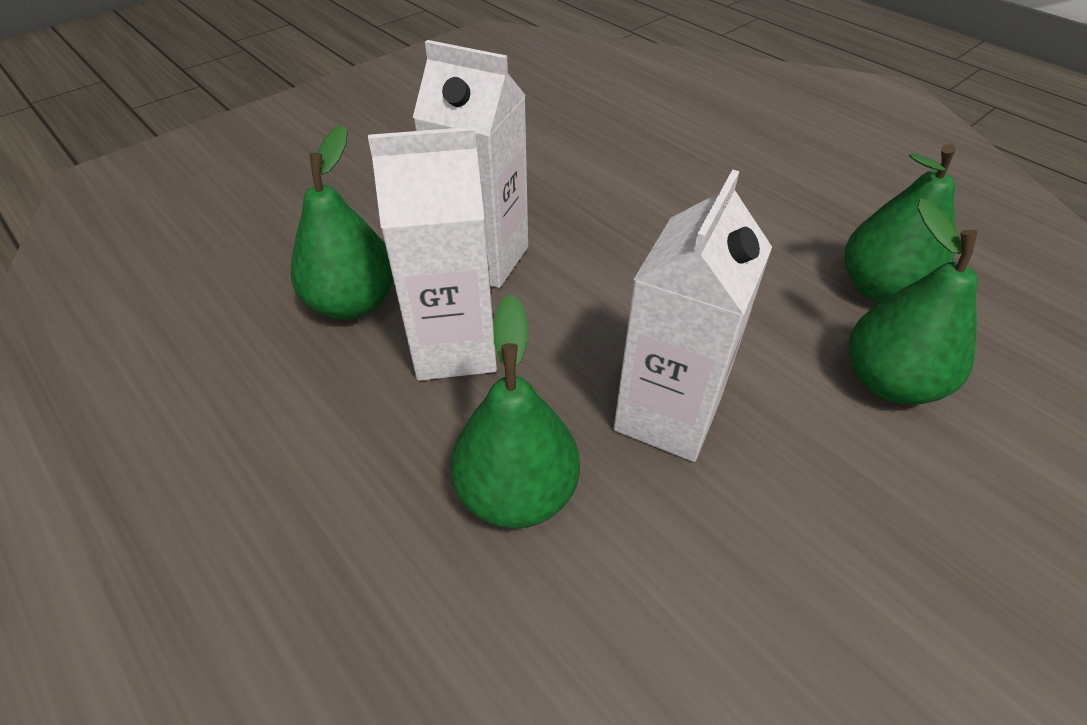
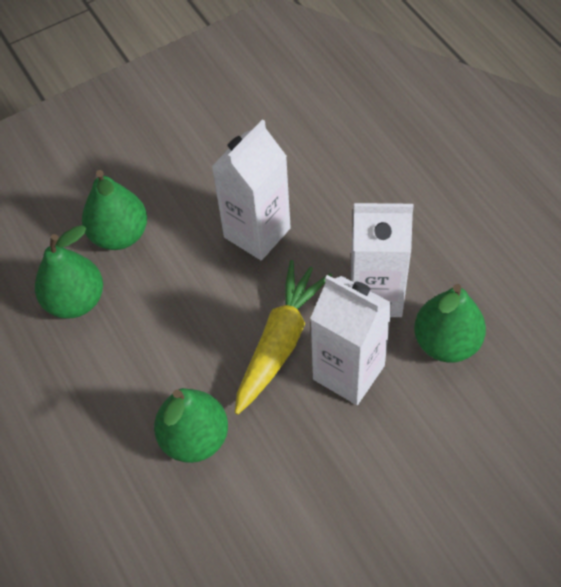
camera: 165 degrees left, 10 degrees up
green pear [451,294,580,529] -> green pear moved to [154,388,228,463]
none -> yellow carrot [235,260,332,415]

